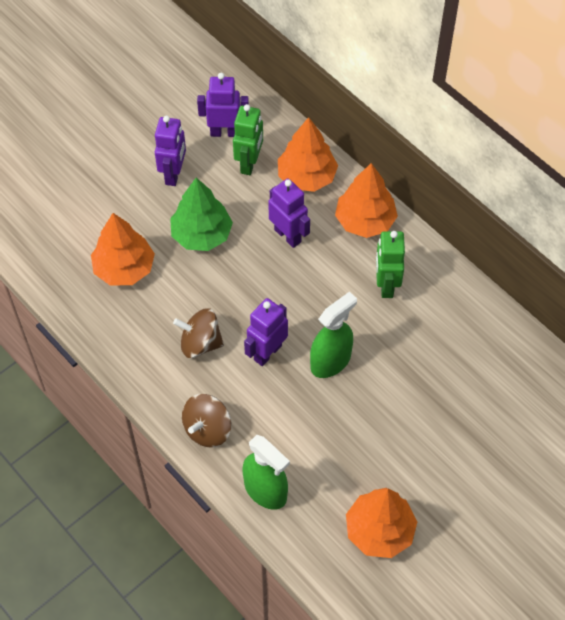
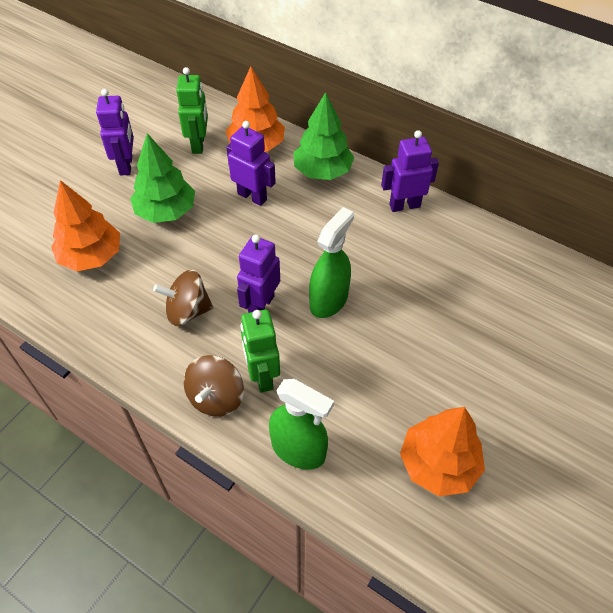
camera: 15 degrees left, 5 degrees down
purple robot [197,73,249,137] -> purple robot moved to [381,130,439,212]
orange tree [335,163,398,238] -> green tree [293,92,354,180]
green robot [376,231,405,298] -> green robot moved to [240,309,280,393]

